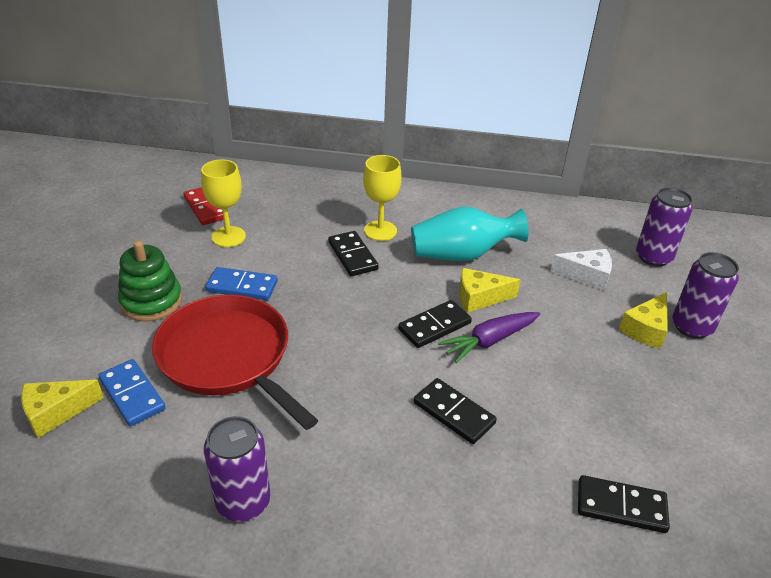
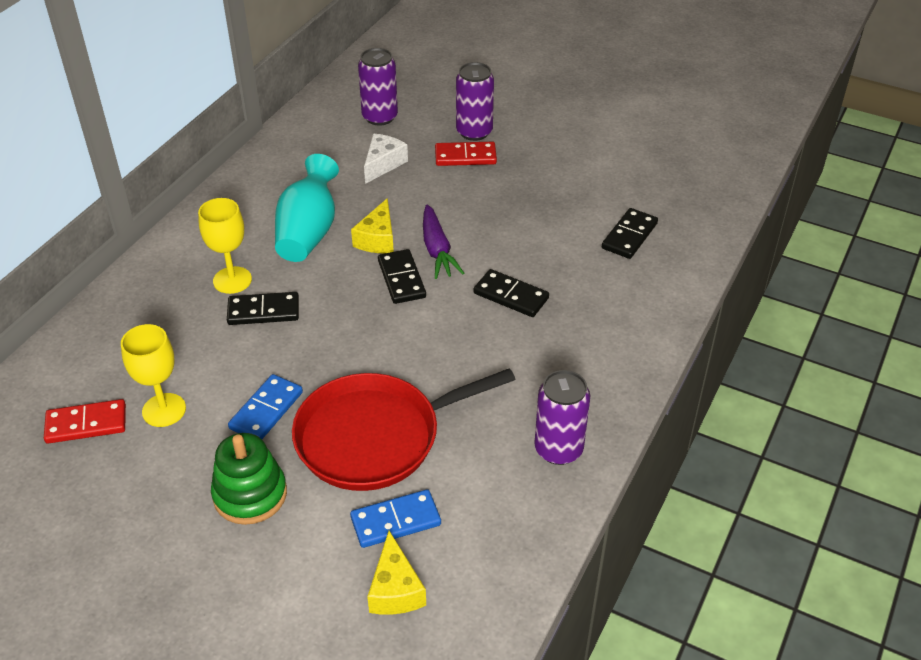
camera: 70 degrees left, 5 degrees up
black domino [414,378,497,444] -> black domino turned 60 degrees clockwise [474,269,549,317]
yellow cheese [619,292,668,349] -> red domino [435,142,497,166]

